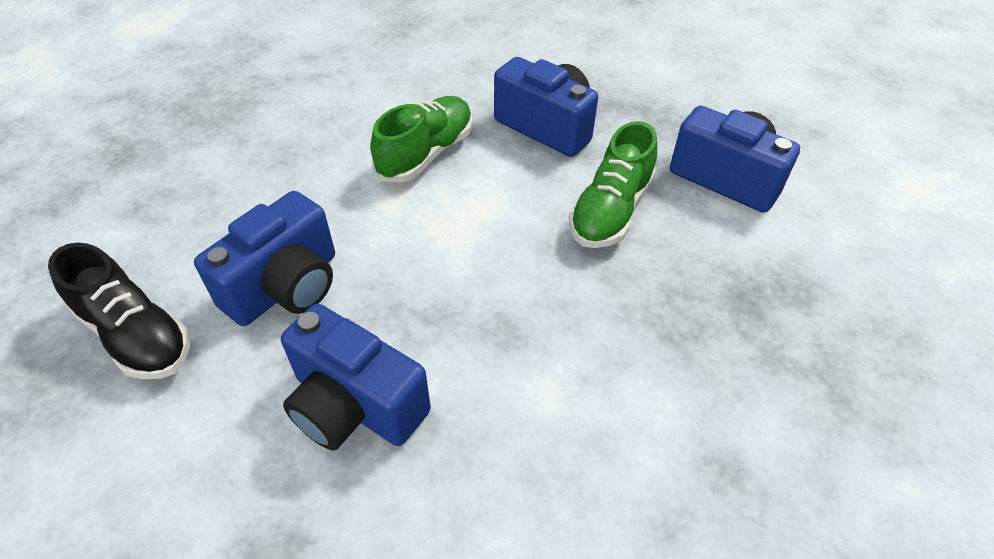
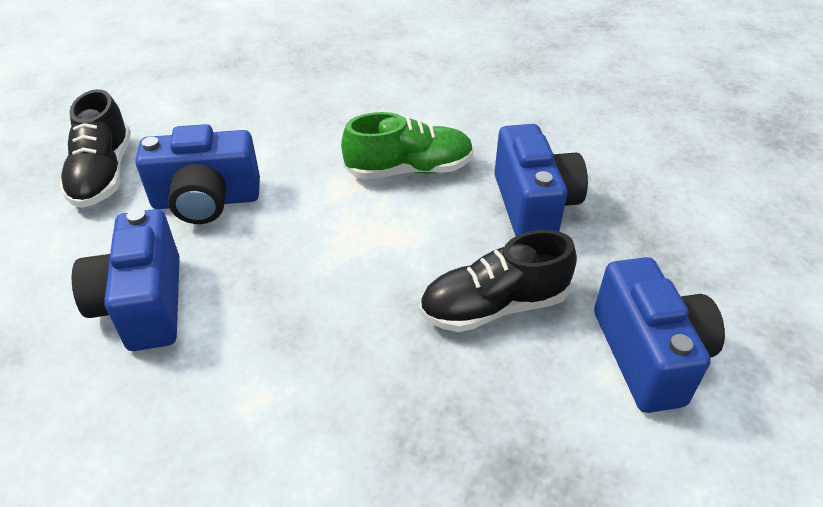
camera: 45 degrees right, 5 degrees down
green shoe [569,121,657,248] -> black shoe [419,230,577,332]

